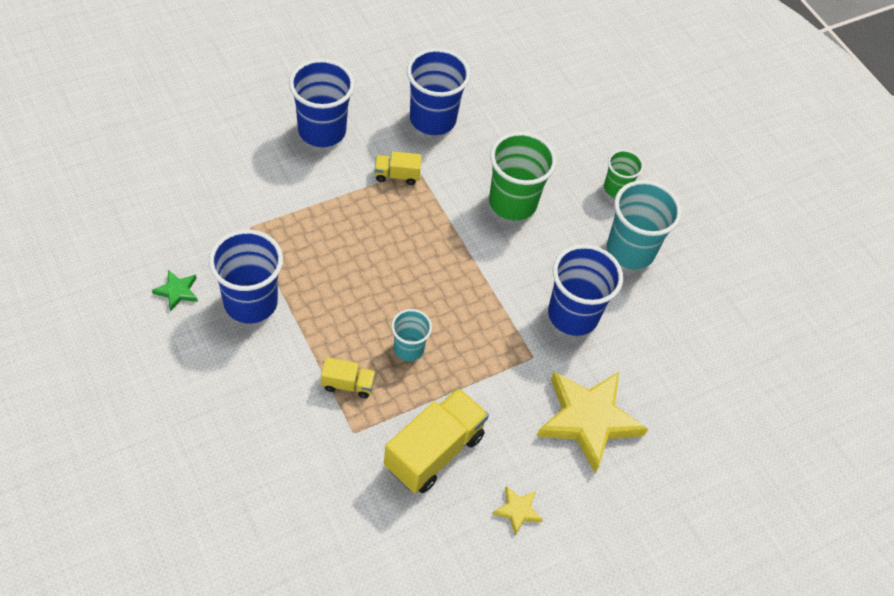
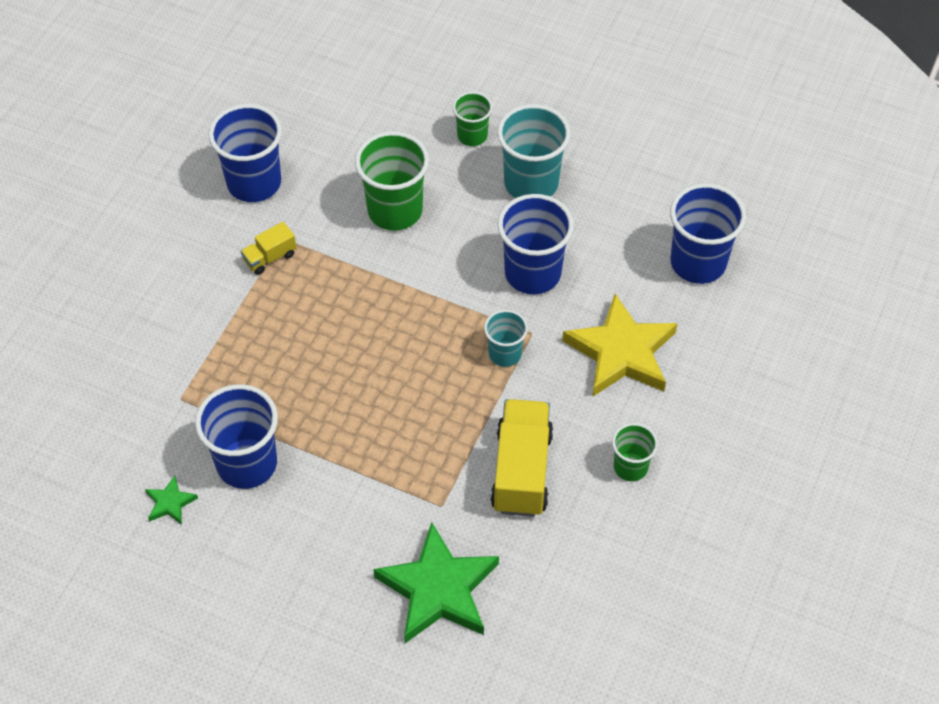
camera: 30 degrees left, 0 degrees up
blue cup [289,59,355,147] -> blue cup moved to [670,183,746,284]
yellow truck [321,357,376,398] -> none
turquoise cup [391,309,432,361] -> turquoise cup moved to [484,310,528,367]
yellow star [493,486,543,535] -> green cup [612,423,658,481]
none -> green star [373,522,499,643]

